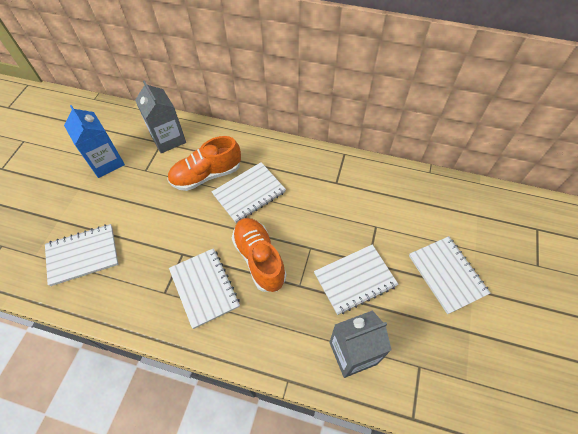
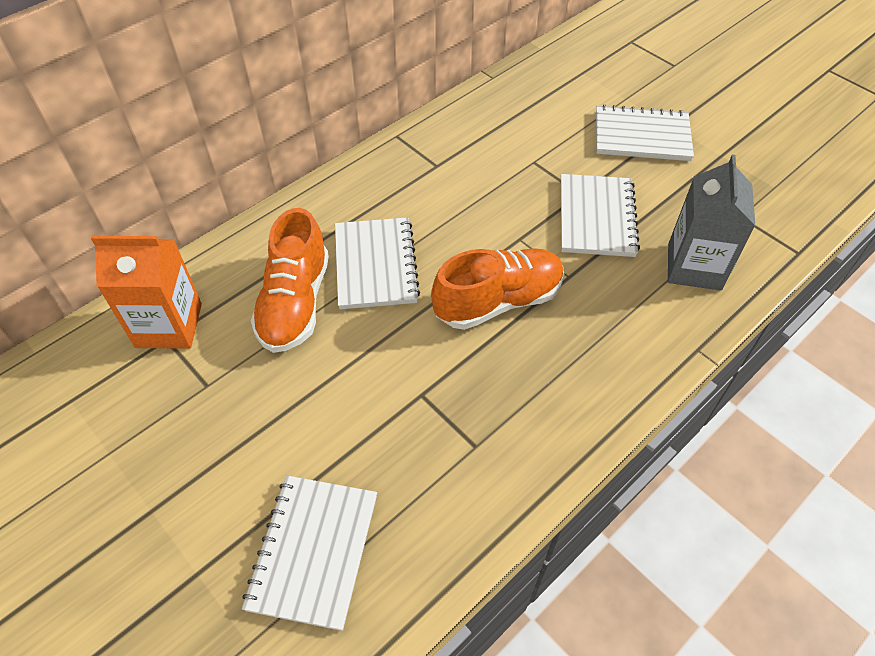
camera: 60 degrees left, 5 degrees down
blue carton [64,105,125,178] -> none
grey carton [135,80,186,153] -> orange carton [91,236,202,349]
white notebook [169,248,240,329] -> none
orange shoe [232,218,286,292] -> orange shoe turned 150 degrees clockwise [431,248,564,330]

